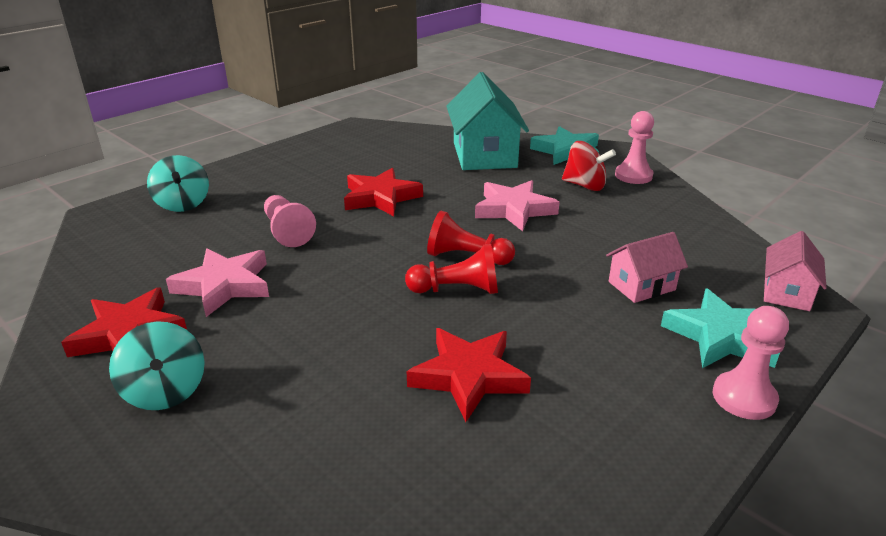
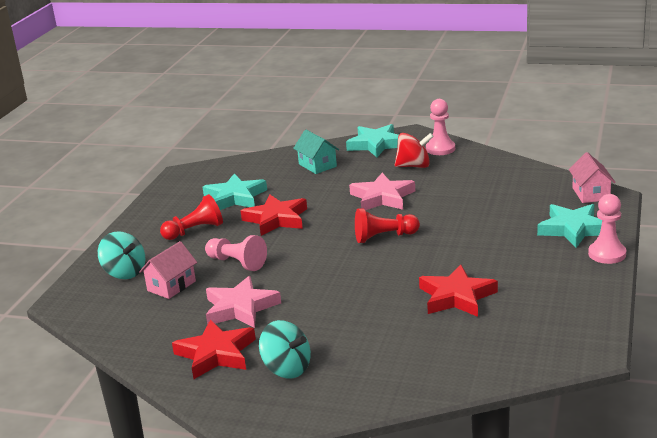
camera: 25 degrees left, 5 degrees down
red pawn [405,244,498,294] -> red pawn moved to [160,194,223,240]
turquoise house [446,72,529,170] -> turquoise house [293,130,339,174], size x0.54
pink house [606,232,688,303] -> pink house moved to [139,241,197,299]
none -> turquoise star [202,173,267,210]

